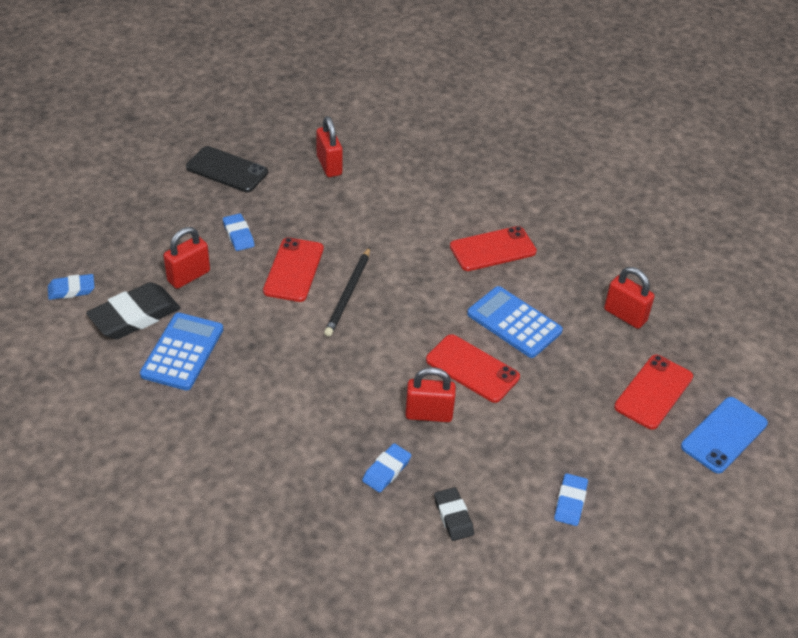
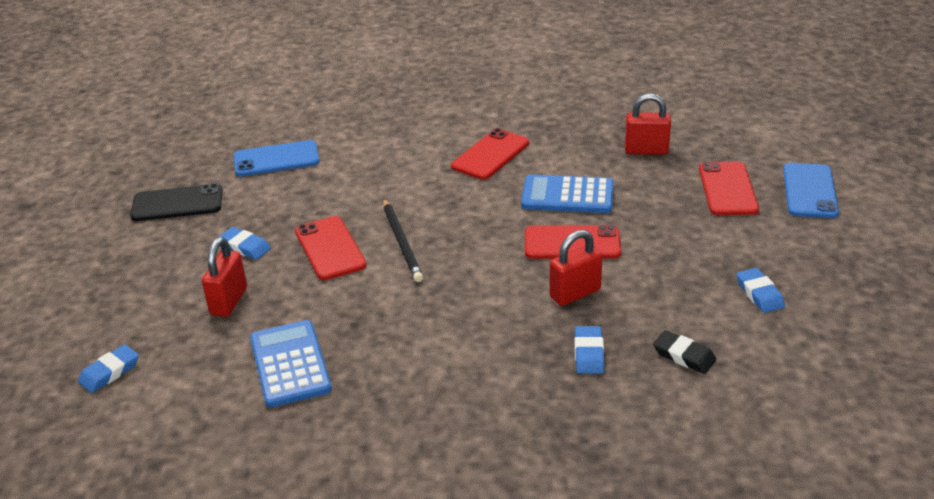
camera: 30 degrees left, 10 degrees down
black eraser [86,282,180,340] -> none
red padlock [316,116,343,177] -> blue phone [234,140,320,176]

